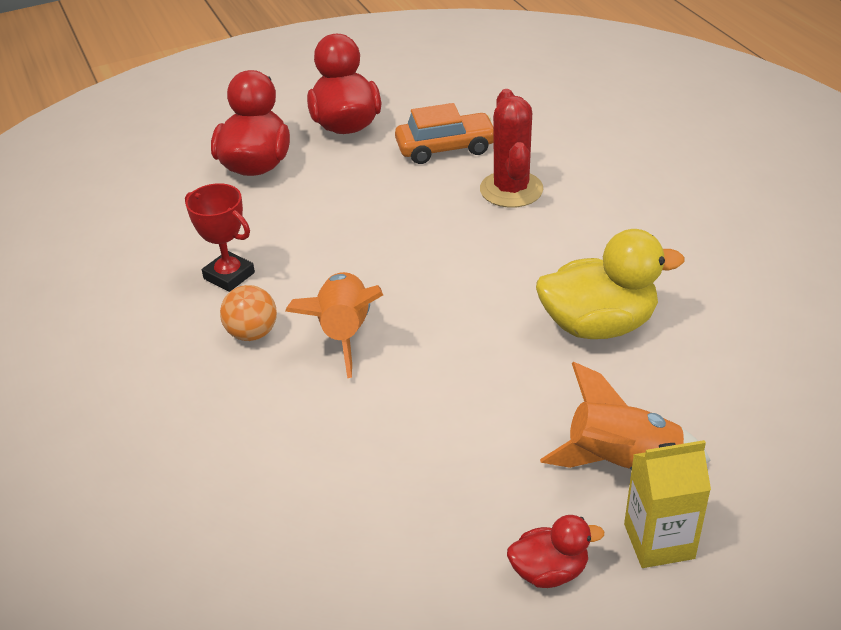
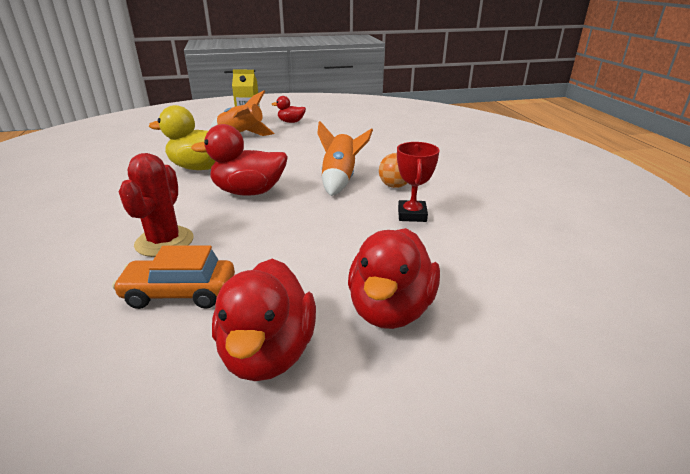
camera: 170 degrees left, 10 degrees down
red trophy [185,183,255,292] -> red trophy turned 45 degrees clockwise [397,142,440,222]
none -> red duck [191,124,288,196]

